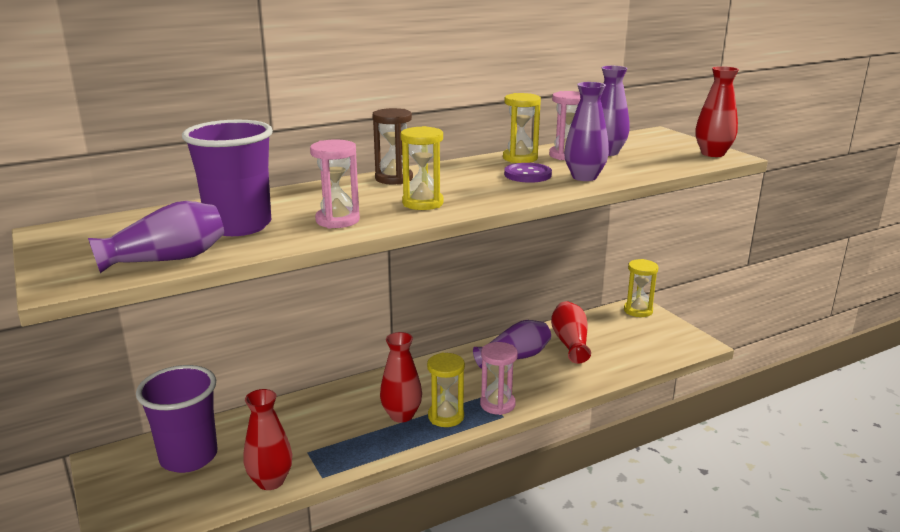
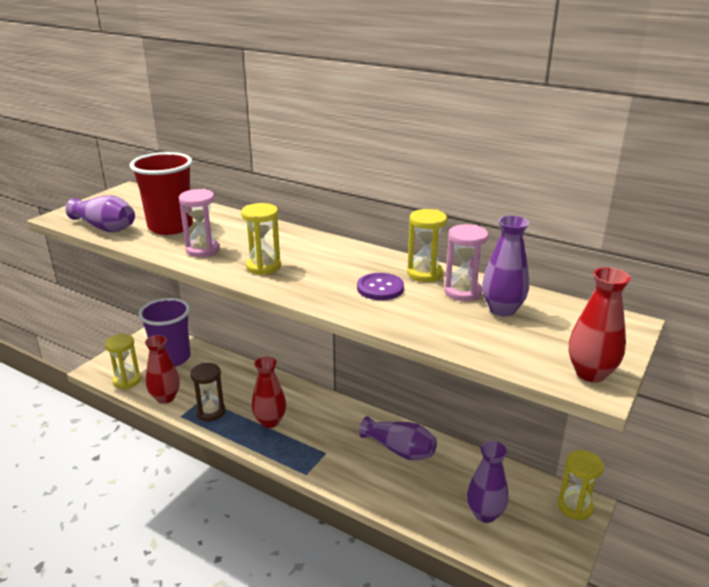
camera: 60 degrees right, 5 degrees up
purple cup [182,120,273,236] -> red cup [130,152,193,235]
brown hourglass [372,108,413,185] -> brown hourglass moved to [190,363,225,421]
yellow hourglass [427,352,465,427] -> yellow hourglass moved to [105,334,141,389]
pink hourglass [480,342,518,415] -> none
red vase [551,301,591,364] -> none
purple vase [564,82,609,181] -> purple vase moved to [467,441,508,523]

